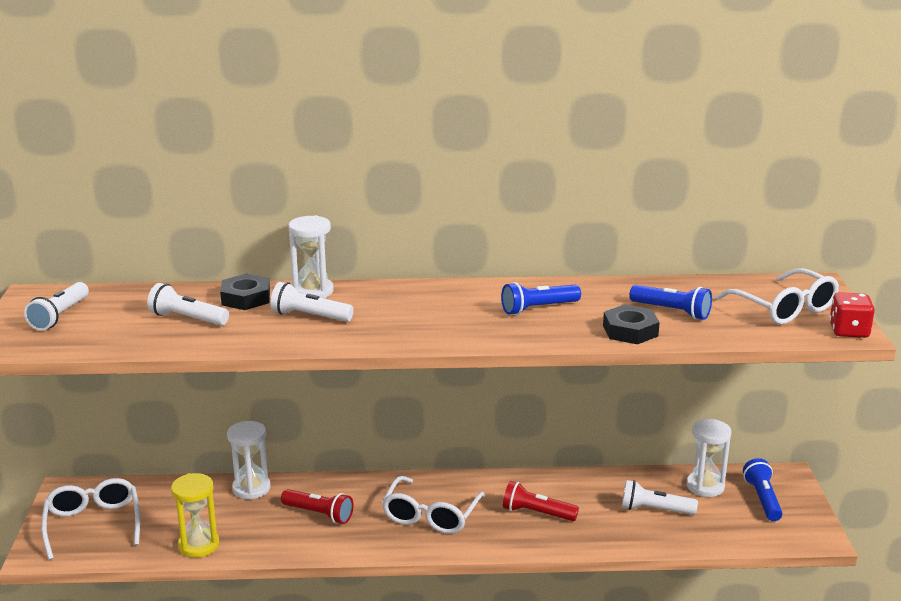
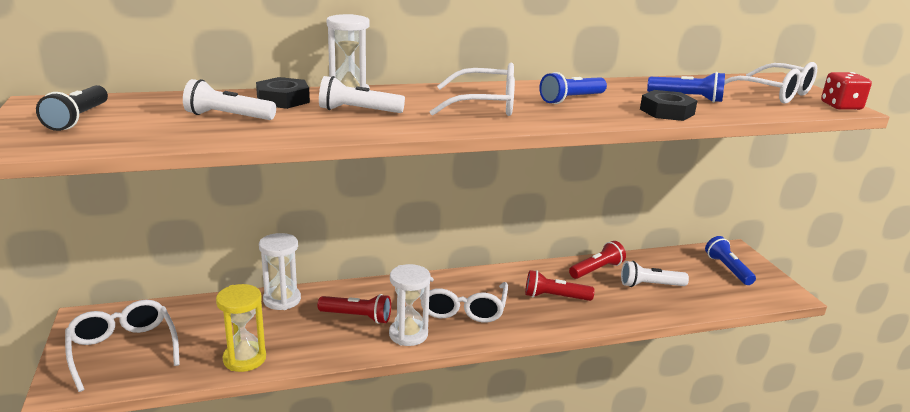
camera: 15 degrees left, 0 degrees up
white flashlight [24,282,89,331] -> black flashlight [36,85,108,131]
white hourglass [687,419,731,497] -> white hourglass moved to [389,264,430,346]
none -> white glasses [430,63,515,116]
none -> red flashlight [569,241,626,279]

